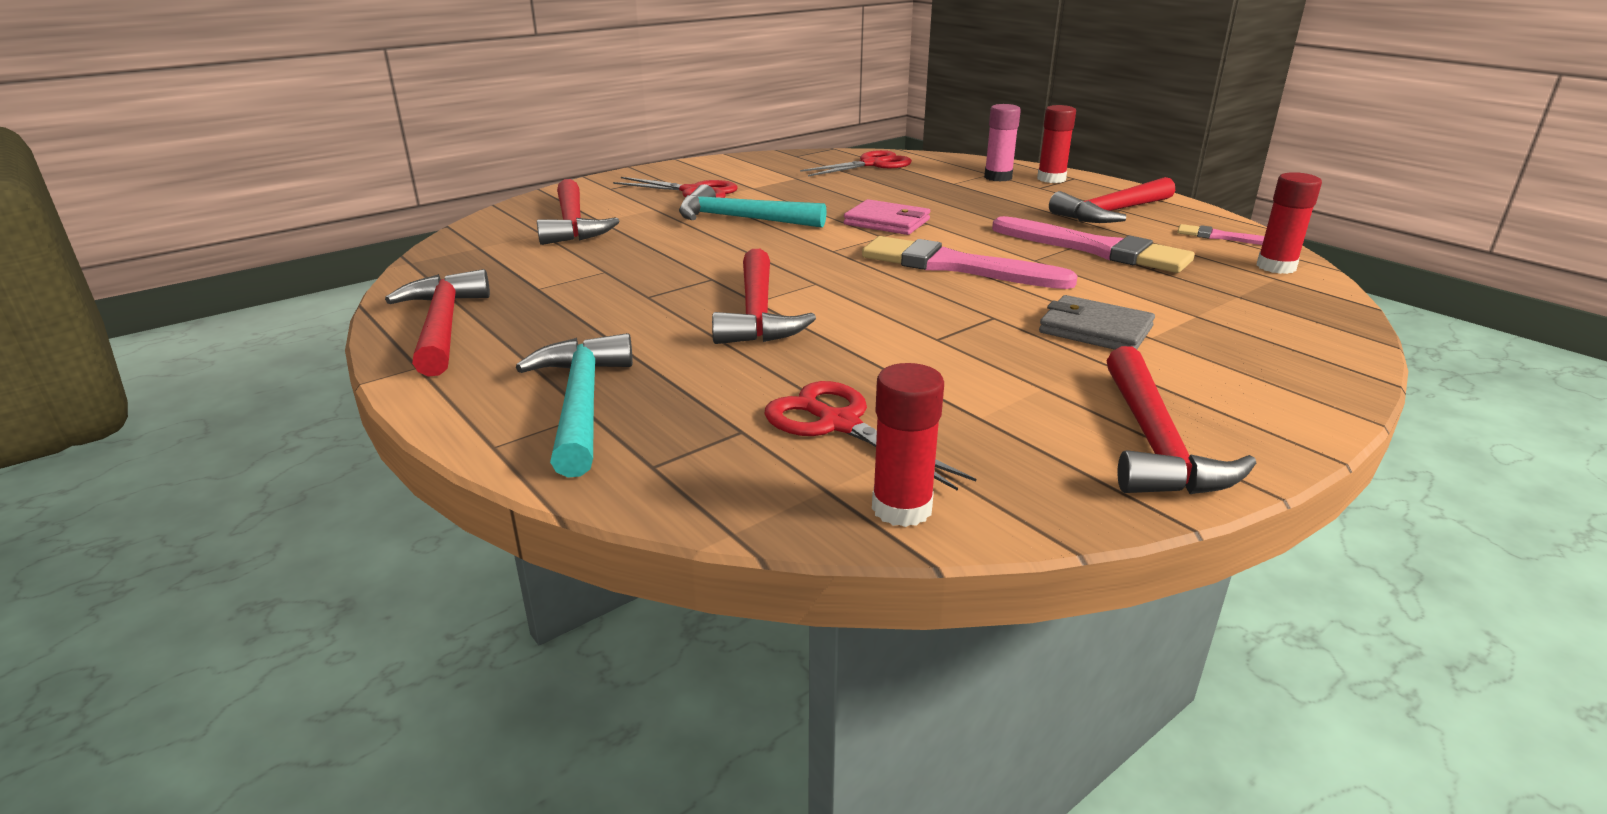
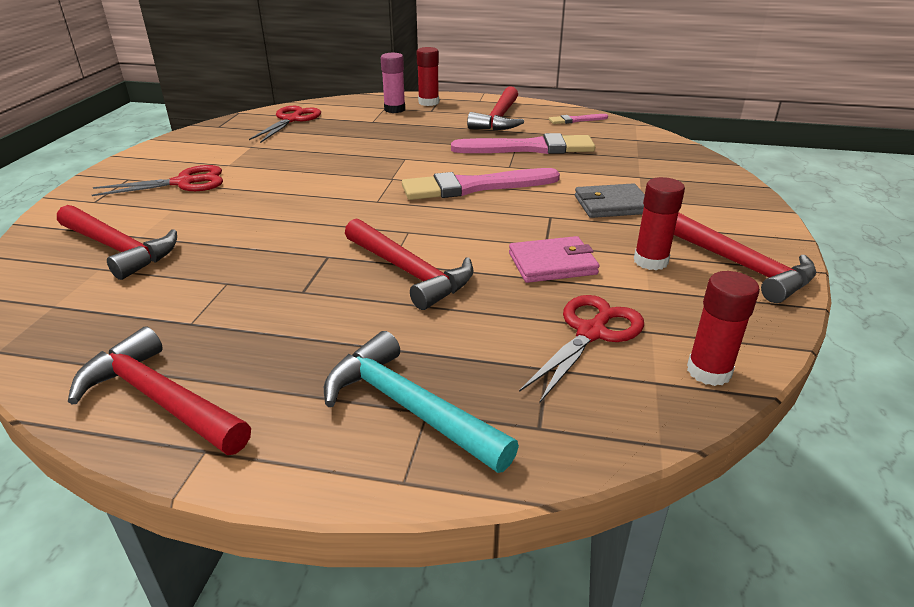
camera: 40 degrees left, 5 degrees up
turquoise hammer [679,184,827,228] -> none
red scissors [765,381,976,491] -> red scissors turned 120 degrees clockwise [519,295,644,403]
pink wallet [844,199,930,235] -> pink wallet moved to [509,236,599,283]
red glue stick [1256,172,1322,274] -> red glue stick moved to [634,177,685,270]

